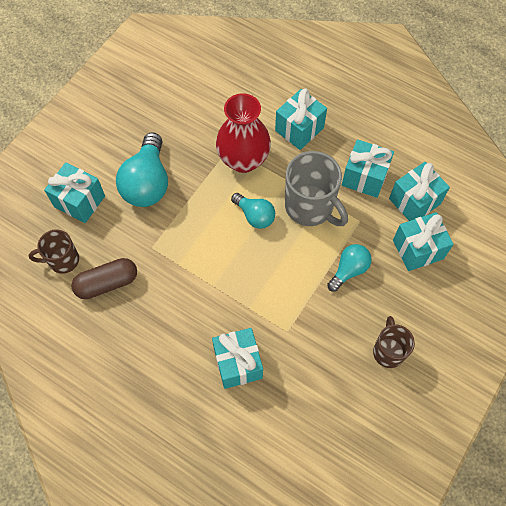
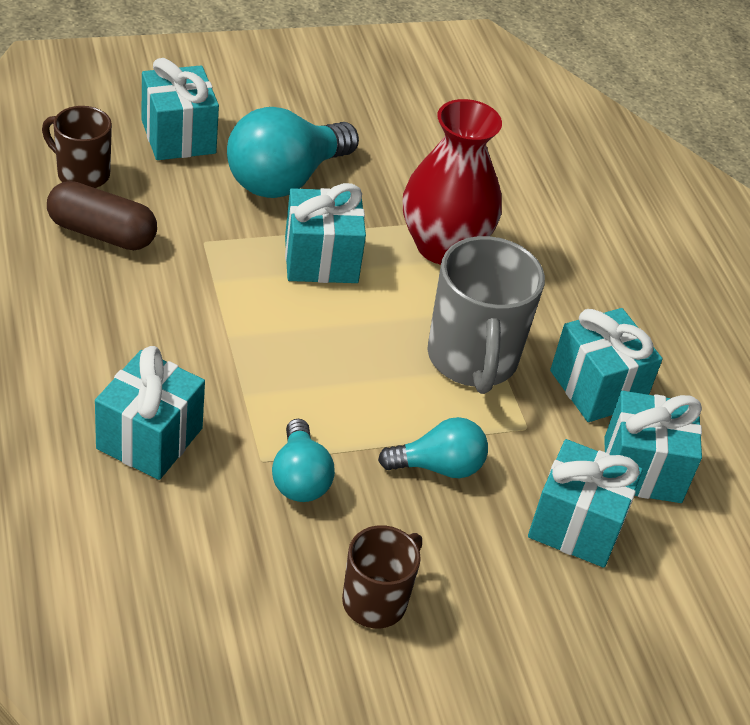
camera: 35 degrees right, 20 degrees down
turquoise light bulb [231,193,275,229] -> turquoise light bulb moved to [272,419,335,502]
turquoise gift [275,89,327,150] -> turquoise gift moved to [285,183,366,283]

